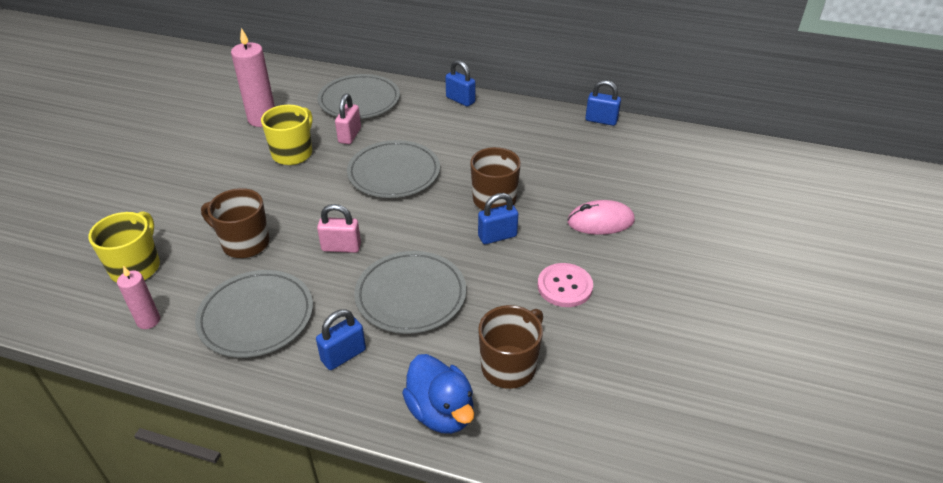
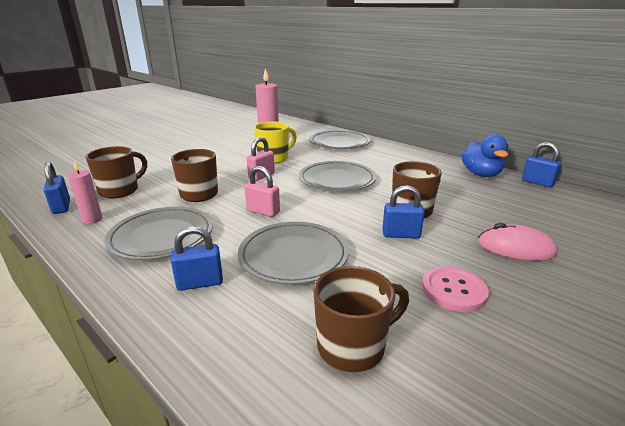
camera: 25 degrees right, 15 degrees down
yellow mug [88,211,160,283] -> brown mug [85,146,147,199]
pink padlock [335,93,361,144] -> pink padlock moved to [247,137,275,181]
blue duck [402,354,474,434] -> blue duck moved to [462,134,508,177]
blue padlock [445,60,476,107] -> blue padlock moved to [44,162,70,214]

